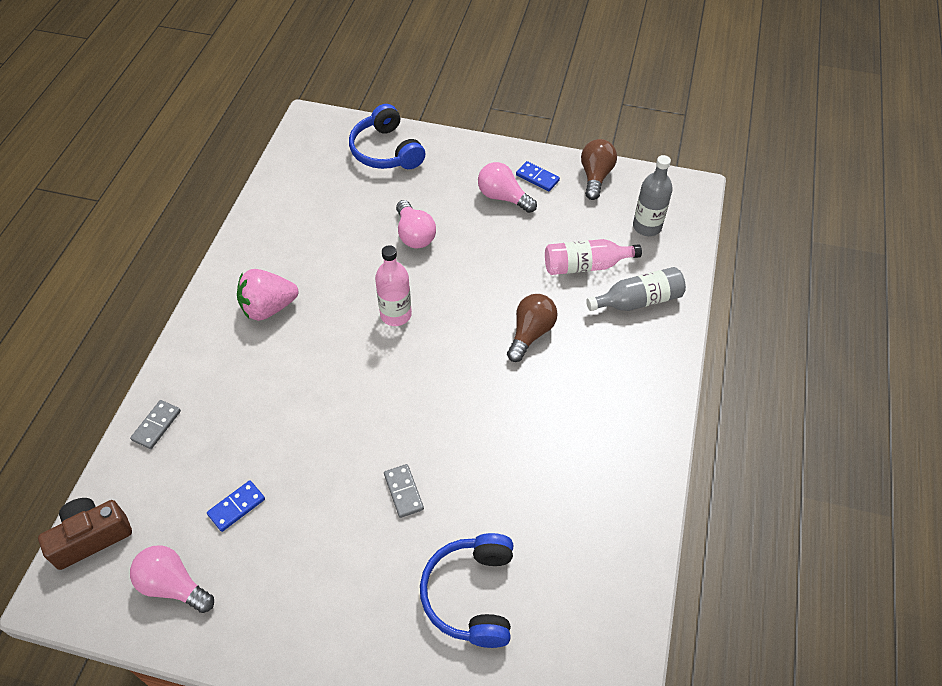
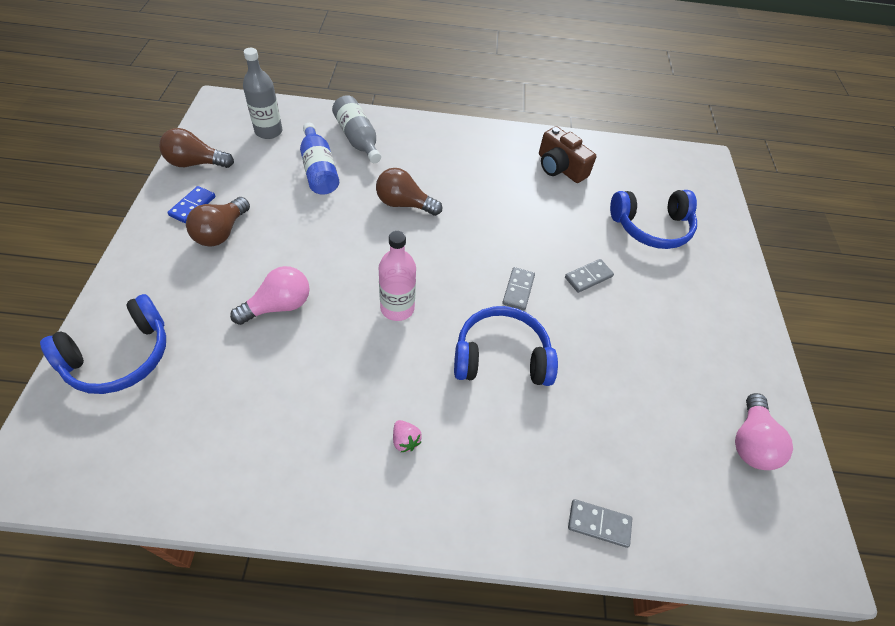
camera: 105 degrees left, 0 degrees up
brown camera [38,498,132,570] -> brown camera moved to [539,126,596,183]
blue domino [207,480,265,532] -> none
pink strawberry [237,269,298,321] -> pink strawberry [393,420,422,452], size x0.45
pink light bulb [478,162,537,213] -> brown light bulb [186,197,250,247]
pink bottle [545,239,642,275] -> blue bottle [300,123,339,194]
none -> blue headphones [454,306,558,386]
none -> grey domino [502,267,535,310]

